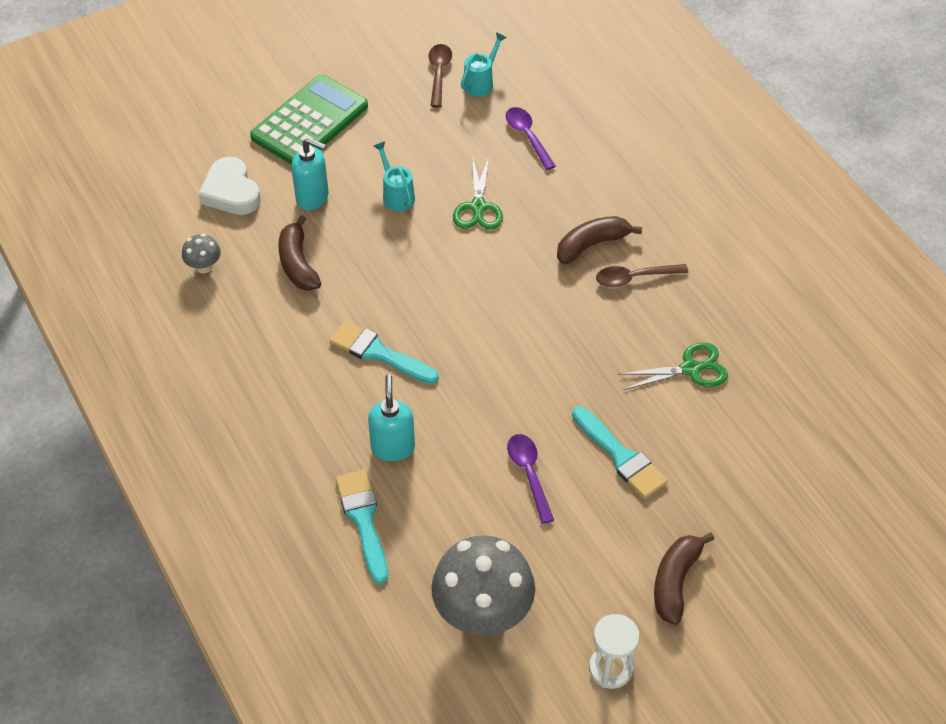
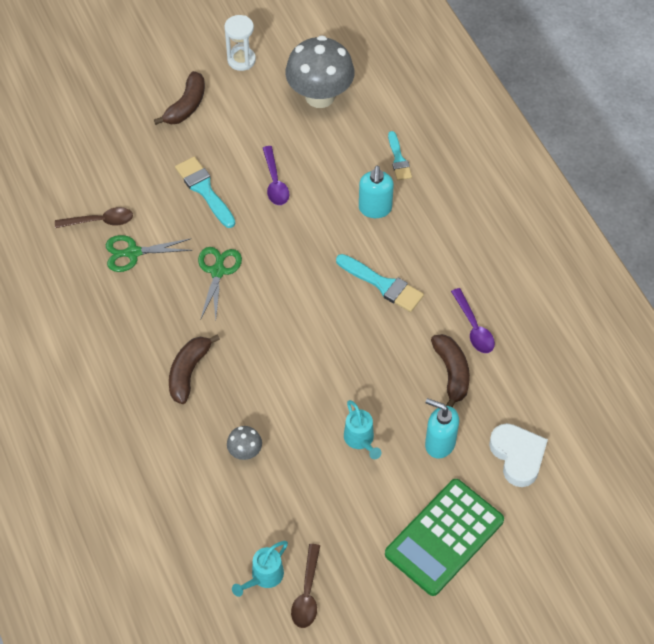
camera: 175 degrees left, 5 degrees up
grey mushroom [182,234,221,274] -> grey mushroom moved to [227,426,262,460]
turquoise brush [336,470,388,584] -> turquoise brush [388,131,412,180], size x0.66
green scissors [453,156,503,230] -> green scissors moved to [198,247,242,320]
purple spoon [505,107,556,170] -> purple spoon moved to [451,288,495,353]
brown banana [557,216,642,265] -> brown banana turned 135 degrees clockwise [169,334,220,404]
brown spoon [596,264,688,287] -> brown spoon moved to [55,207,133,228]

